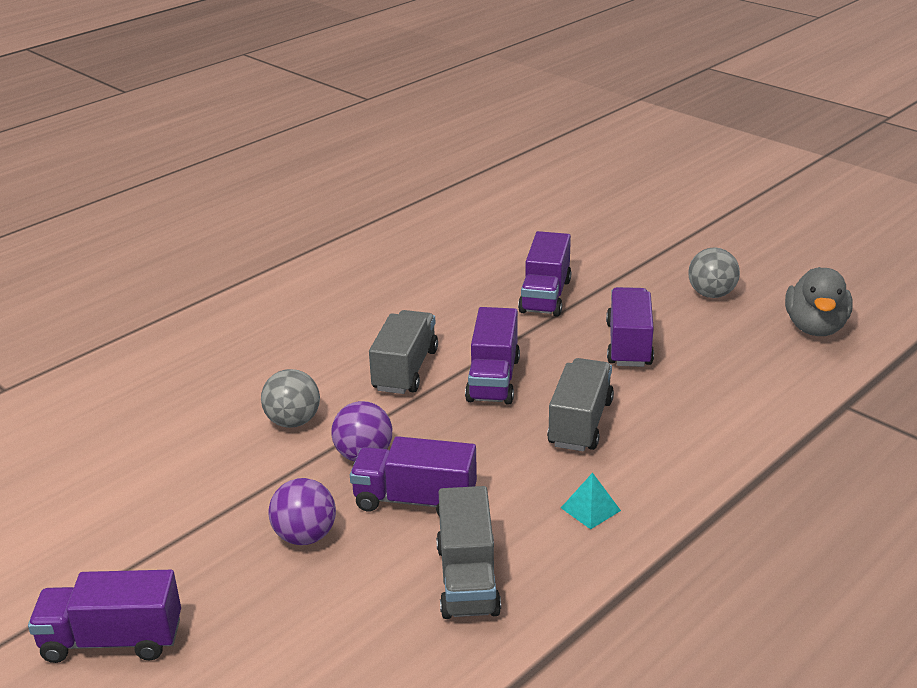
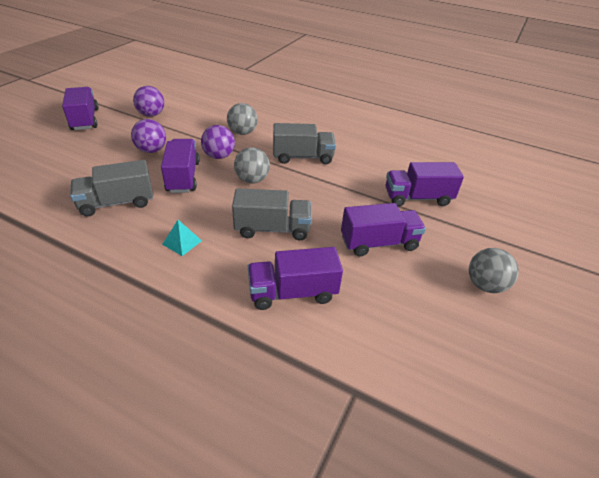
camera: 70 degrees right, 10 degrees up
purple truck [465,307,520,404] -> purple truck moved to [248,247,343,310]
grey duck [785,267,853,336] -> none
none -> purple ball [133,86,164,117]
none -> grey ball [234,147,270,183]

